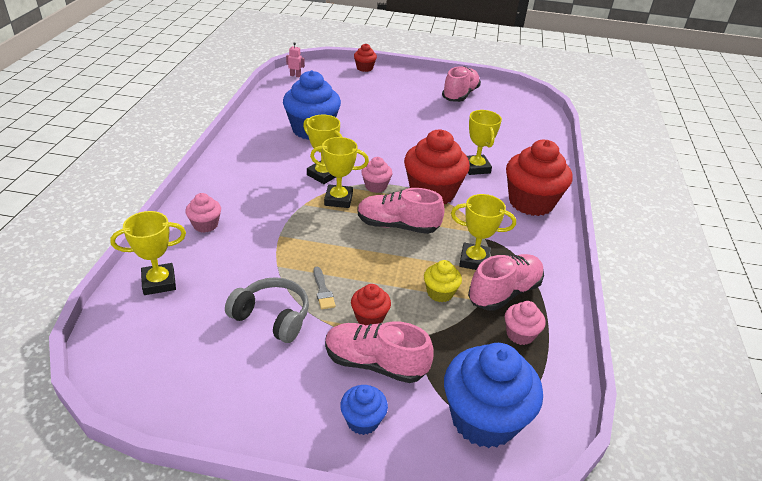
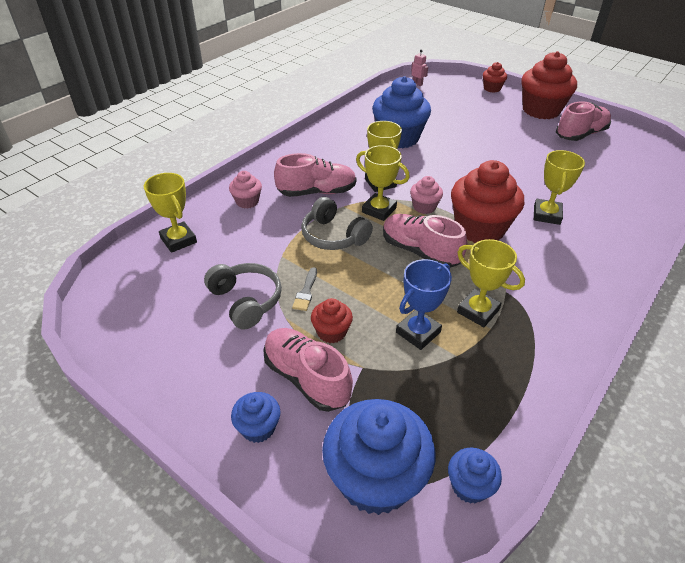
camera: 30 degrees right, 5 degrees up
yellow trophy [110,211,186,295] -> yellow trophy turned 45 degrees clockwise [144,173,197,253]
yellow cupcake [424,260,462,302] -> blue trophy [396,259,452,350]
pink shoe [468,254,544,311] -> pink shoe moved to [274,153,356,197]
pink cupcake [505,301,545,345] -> none
red cupcake [506,140,573,216] -> red cupcake moved to [521,51,577,119]
none -> grey headphones [301,197,373,250]
none -> blue cupcake [448,448,502,504]

